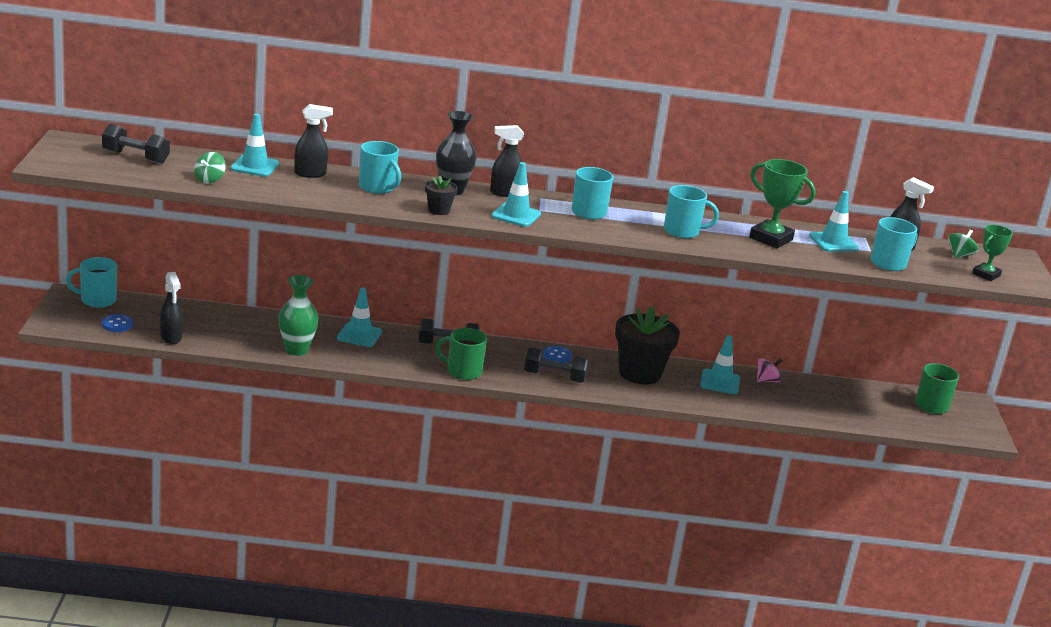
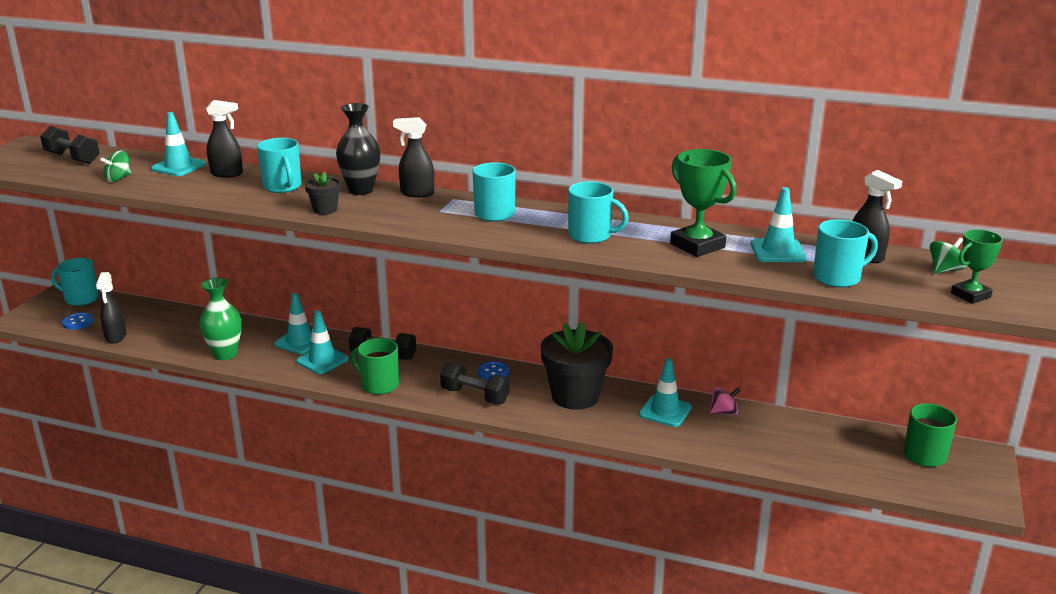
camera: 20 degrees right, 0 degrees up
turquoise traffic cone [491,162,541,227] -> turquoise traffic cone moved to [296,310,349,374]

